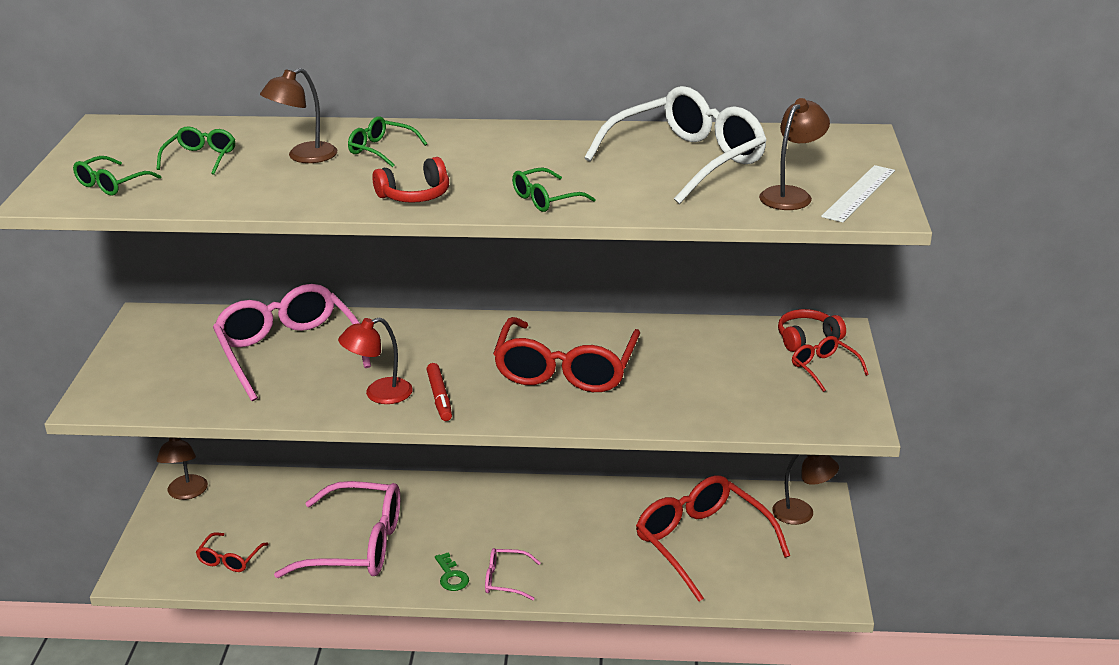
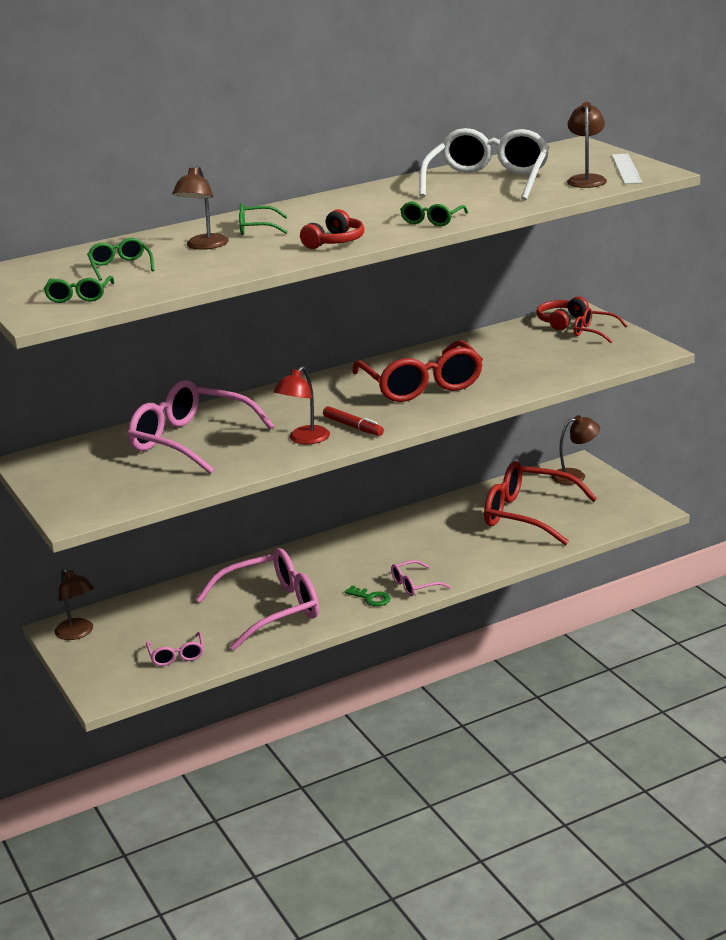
camera: 30 degrees left, 5 degrees down
red glasses [196,532,269,572] -> pink glasses [146,632,204,666]

